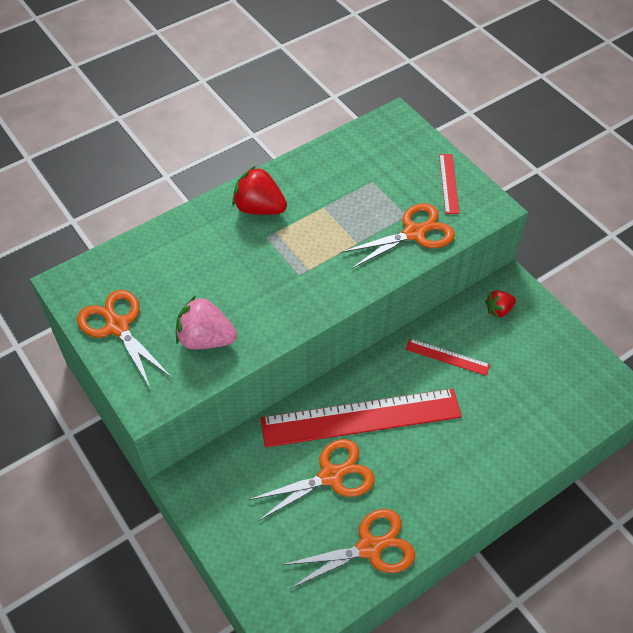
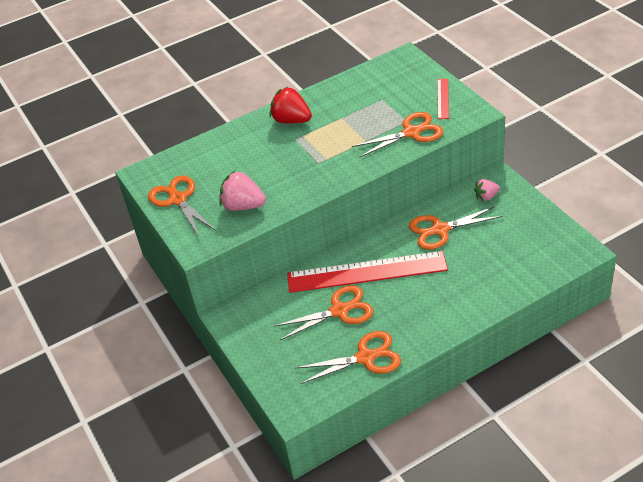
camera: 10 degrees right, 10 degrees down
red ruler [405,339,490,376] -> orange scissors [409,206,503,250]
red strawberry [485,290,516,318] -> pink strawberry [474,179,500,201]

